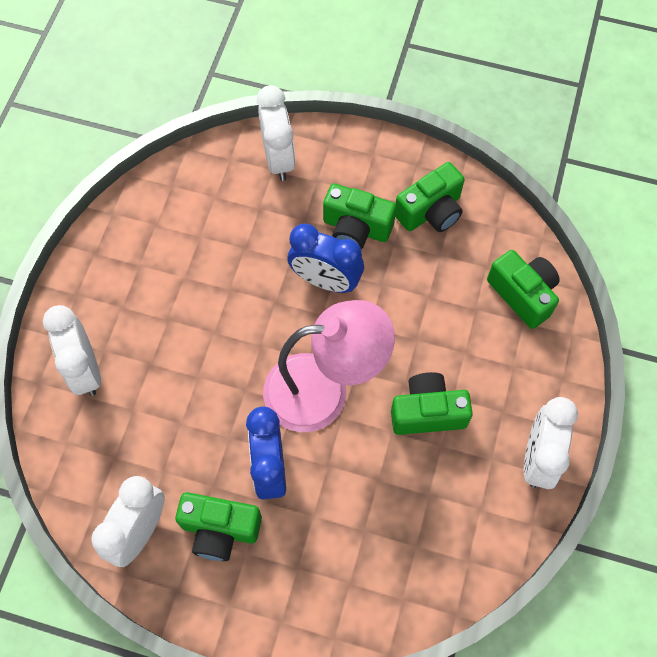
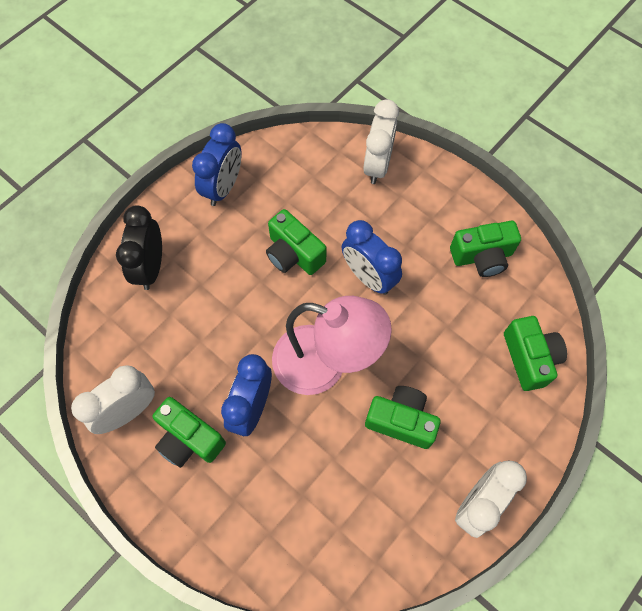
camera: 25 degrees right, 0 degrees up
white clock [43,305,101,396] -> black clock [116,205,162,290]
green camera [323,183,396,249] -> green camera moved to [266,209,327,275]
none -> blue clock [192,123,242,206]

